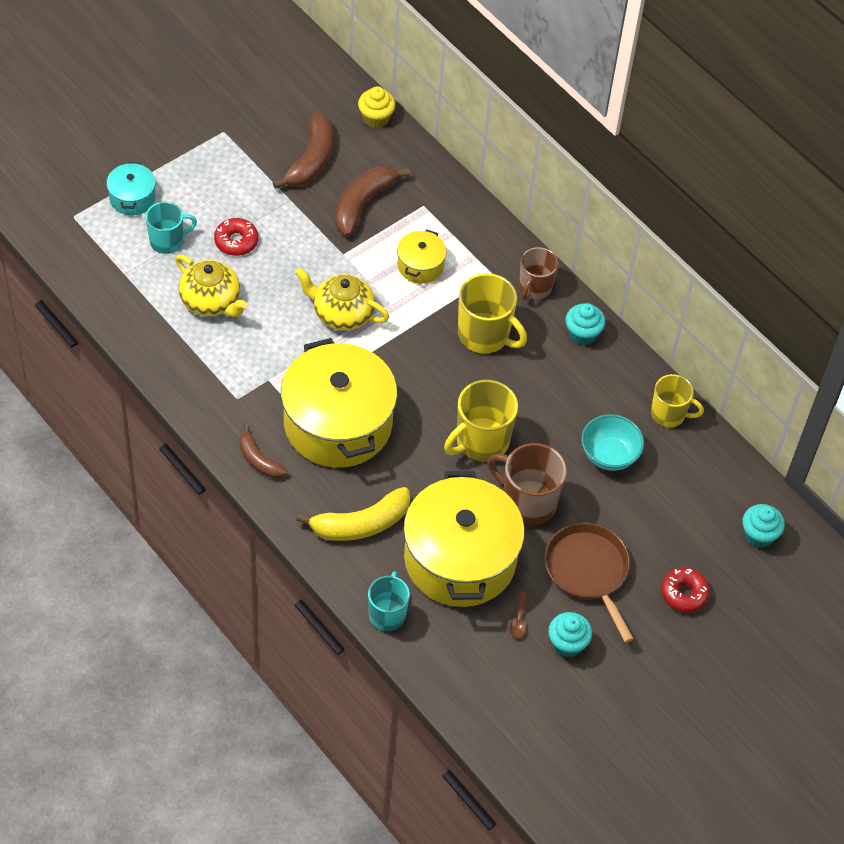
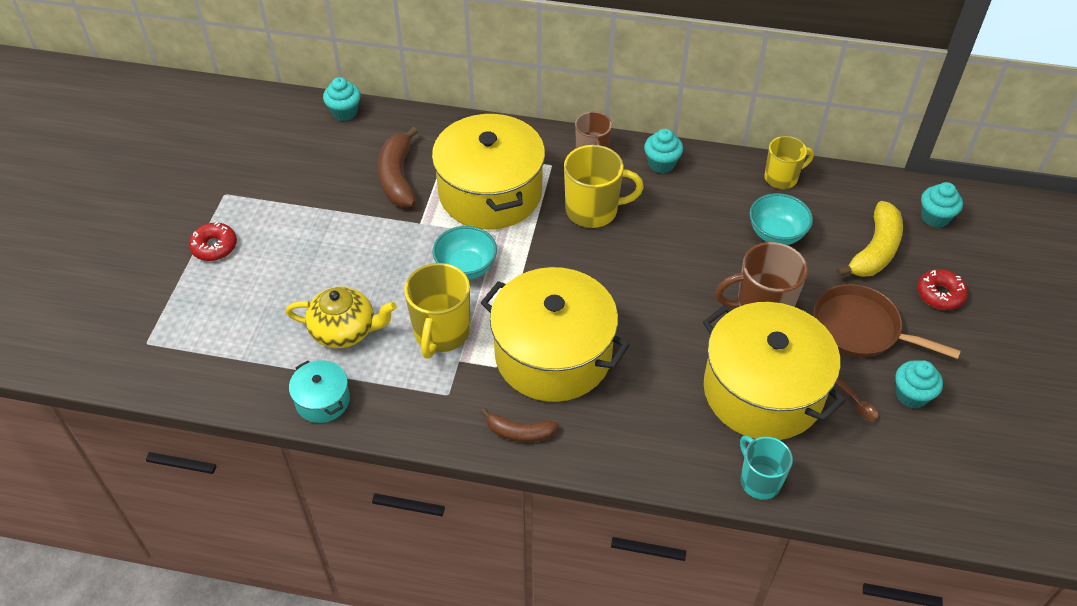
camera: 35 degrees left, 5 degrees down
turquoise pot [106,162,156,215] -> turquoise pot moved to [289,360,350,423]
turquoise mug [146,202,197,254] -> none
red donut [214,218,259,256] -> red donut moved to [189,222,237,261]
brown banana [273,112,333,189] -> none
yellow teapot [295,268,389,331] -> turquoise bowl [433,226,497,280]
yellow banana [296,487,410,541] -> yellow banana moved to [836,201,903,277]
yellow cupcake [358,86,396,128] -> turquoise cupcake [323,77,361,121]
yellow pot [397,229,447,284] -> yellow pot [432,112,545,230], size x2.21
yellow mug [444,380,518,462] -> yellow mug moved to [404,263,470,359]

